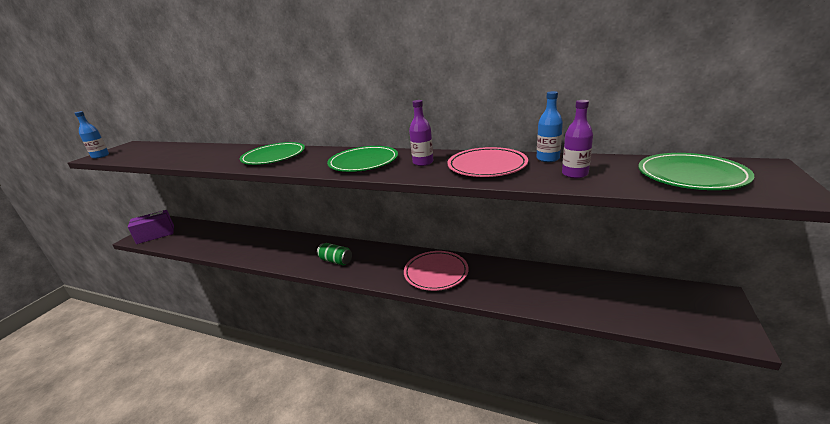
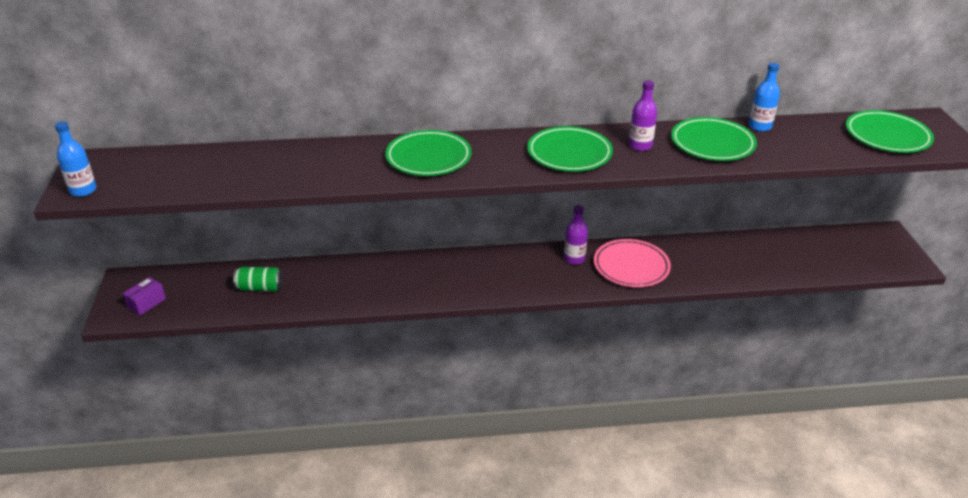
camera: 30 degrees left, 10 degrees up
purple box [128,210,174,244] -> purple box [123,277,166,316], size x0.58
green can [317,243,352,265] -> green can moved to [233,267,283,291]
pink plate [447,147,528,177] -> green plate [671,117,757,161]
purple bottle [562,100,593,178] -> purple bottle moved to [564,205,588,265]

